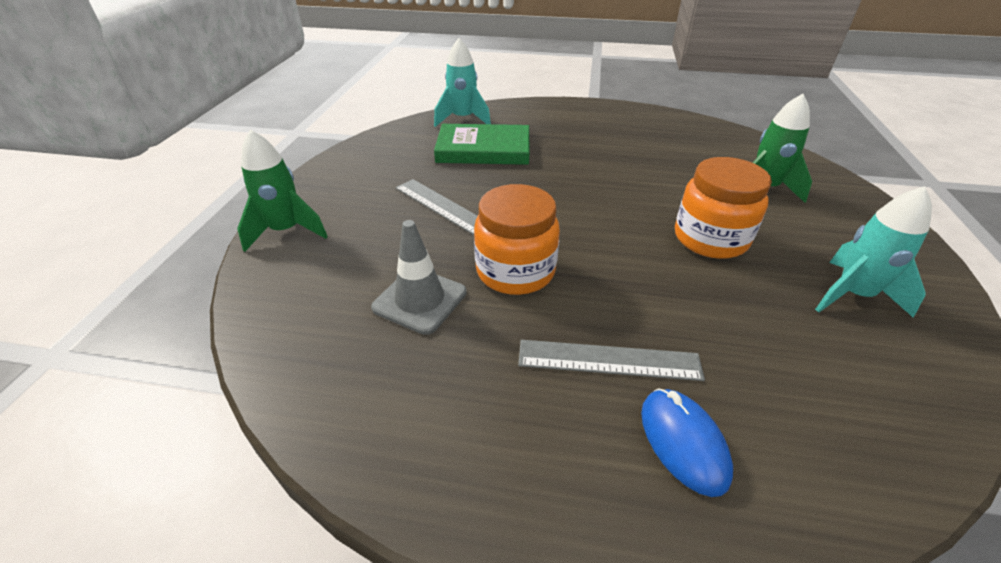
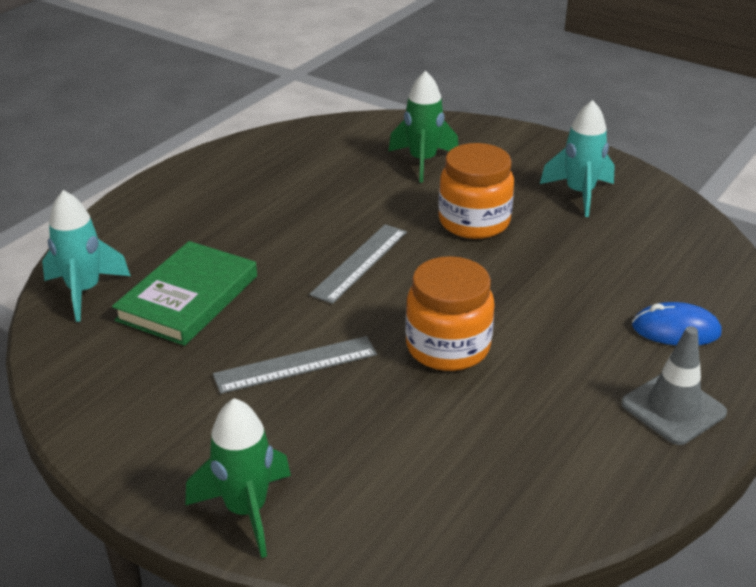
camera: 65 degrees left, 5 degrees down
grey traffic cone [371,220,467,335] -> grey traffic cone moved to [621,326,727,445]
grey ruler [518,340,705,381] -> grey ruler moved to [309,224,407,304]

